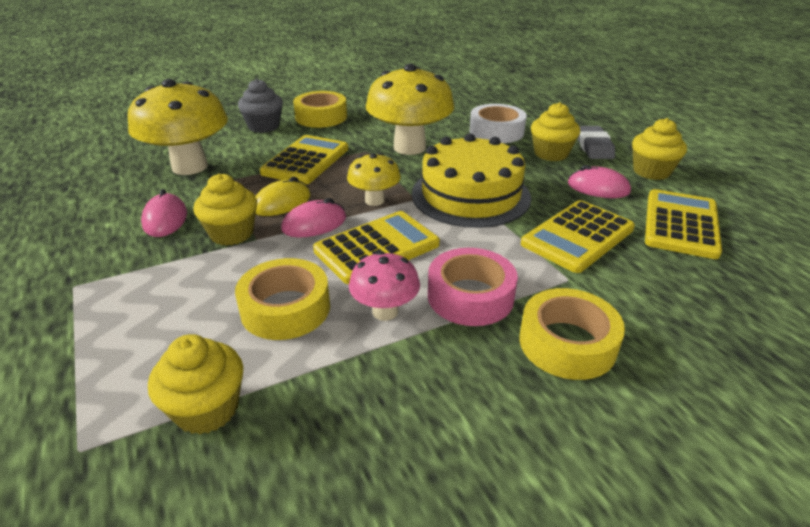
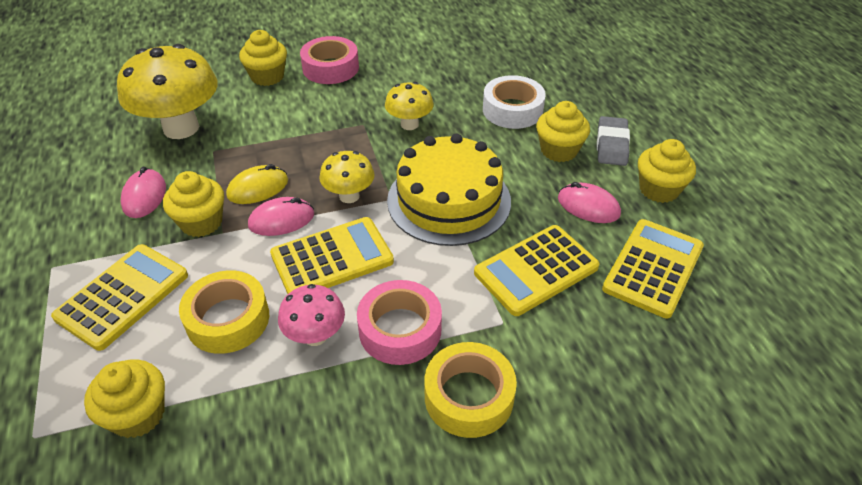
camera: 10 degrees right, 10 degrees up
grey cupcake [238,79,283,133] -> yellow cupcake [239,30,287,86]
yellow calculator [260,135,348,185] -> yellow calculator moved to [51,244,188,351]
yellow tape [293,91,347,128] -> pink tape [300,36,359,84]
yellow mushroom [366,64,454,155] -> yellow mushroom [385,82,434,130], size x0.52

